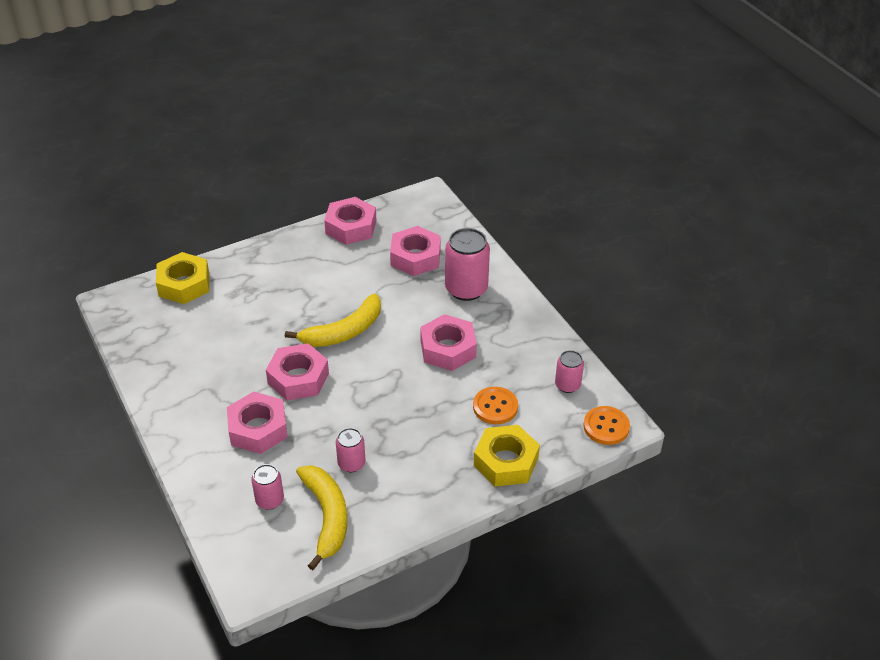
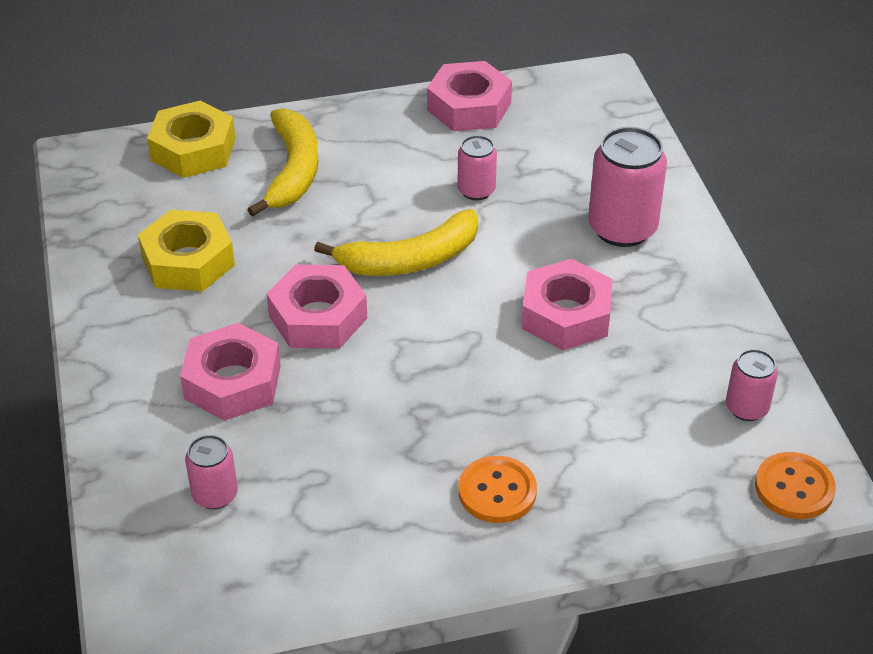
camera: 15 degrees right, 0 degrees up
yellow banana [296,465,347,570] -> yellow banana moved to [247,108,319,217]
pink can [336,428,365,472] -> pink can moved to [458,135,497,200]
pink nut [390,226,441,276] -> none
orange button [473,387,518,424] -> orange button moved to [458,456,537,523]
yellow nut [474,425,540,487] -> yellow nut moved to [138,209,235,292]

